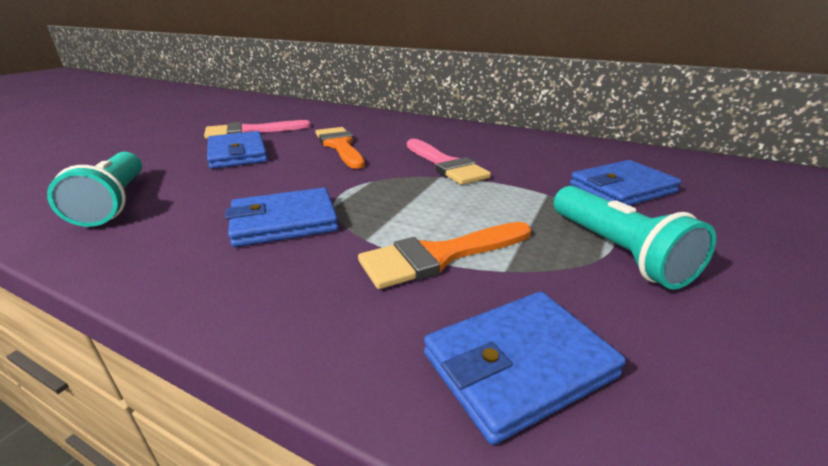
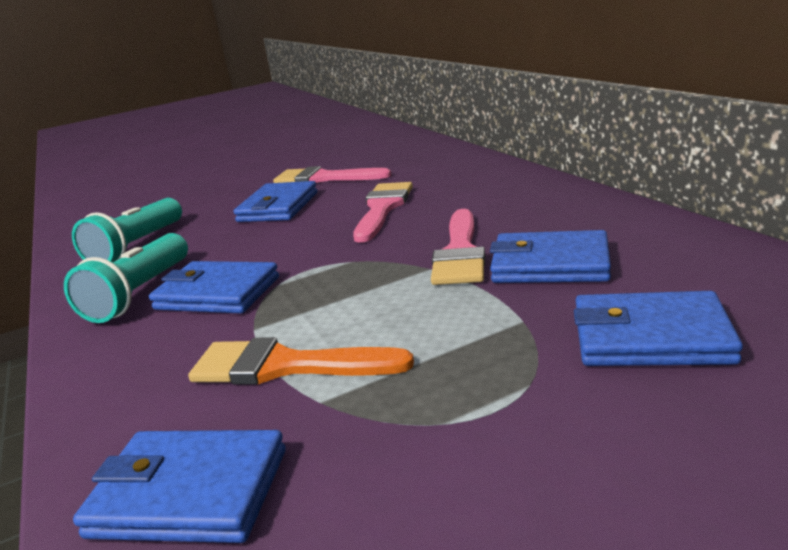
camera: 40 degrees right, 5 degrees down
orange brush [315,127,365,169] -> pink brush [353,182,413,243]
turquoise flashlight [554,186,716,290] -> turquoise flashlight moved to [64,233,188,323]
none -> blue wallet [490,230,611,283]

